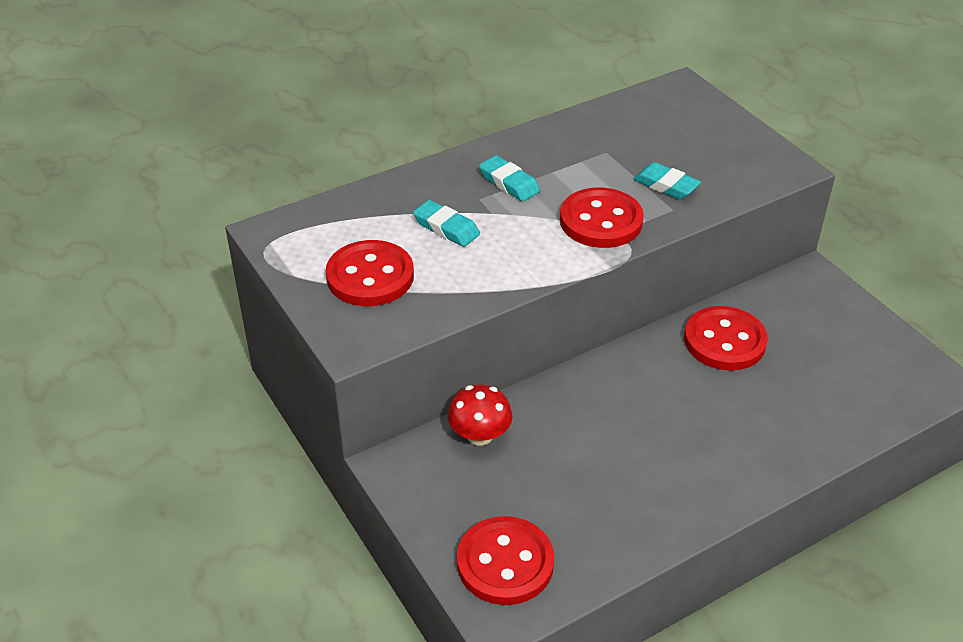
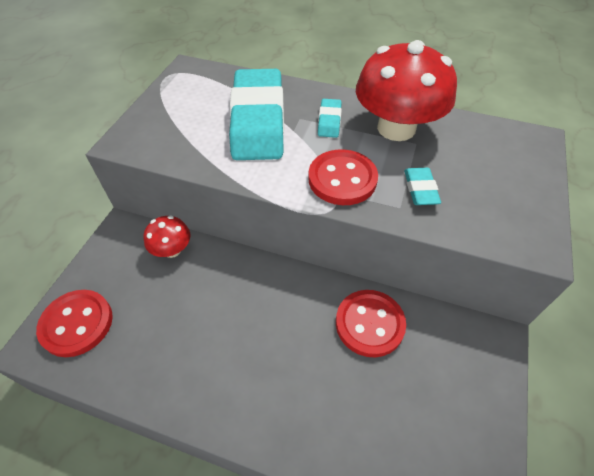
camera: 50 degrees right, 10 degrees up
red button [326,240,414,306] -> none
turquoise eraser [413,200,480,247] -> turquoise eraser [229,69,284,160], size x2.37
none -> red mushroom [356,40,457,141]

